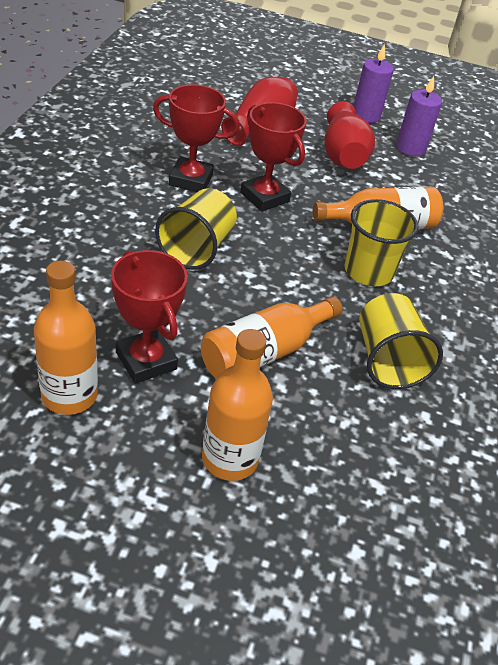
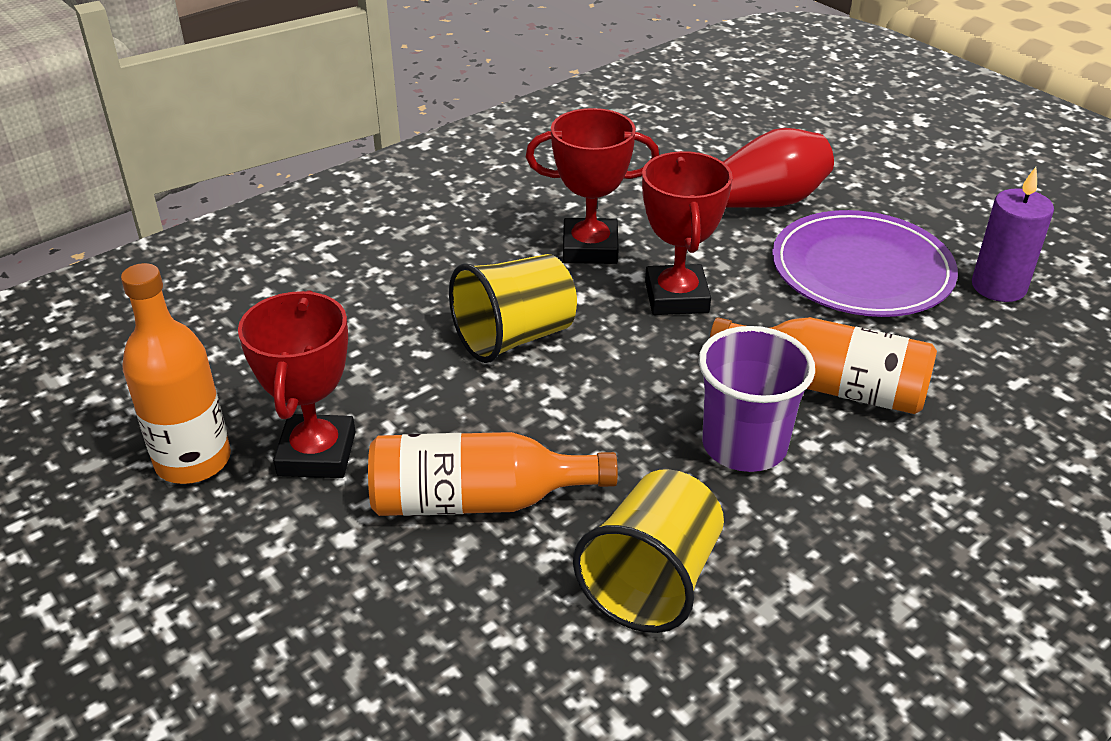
camera: 40 degrees right, 5 degrees down
red trophy [153,84,240,192] -> red trophy turned 45 degrees counterclockwise [526,108,659,264]
orange bottle [202,329,273,481] -> none
red vase [324,101,375,169] -> purple plate [772,210,958,317]
yellow cup [345,199,418,286] -> purple cup [698,326,815,472]
purple candle [353,44,394,123] -> none

